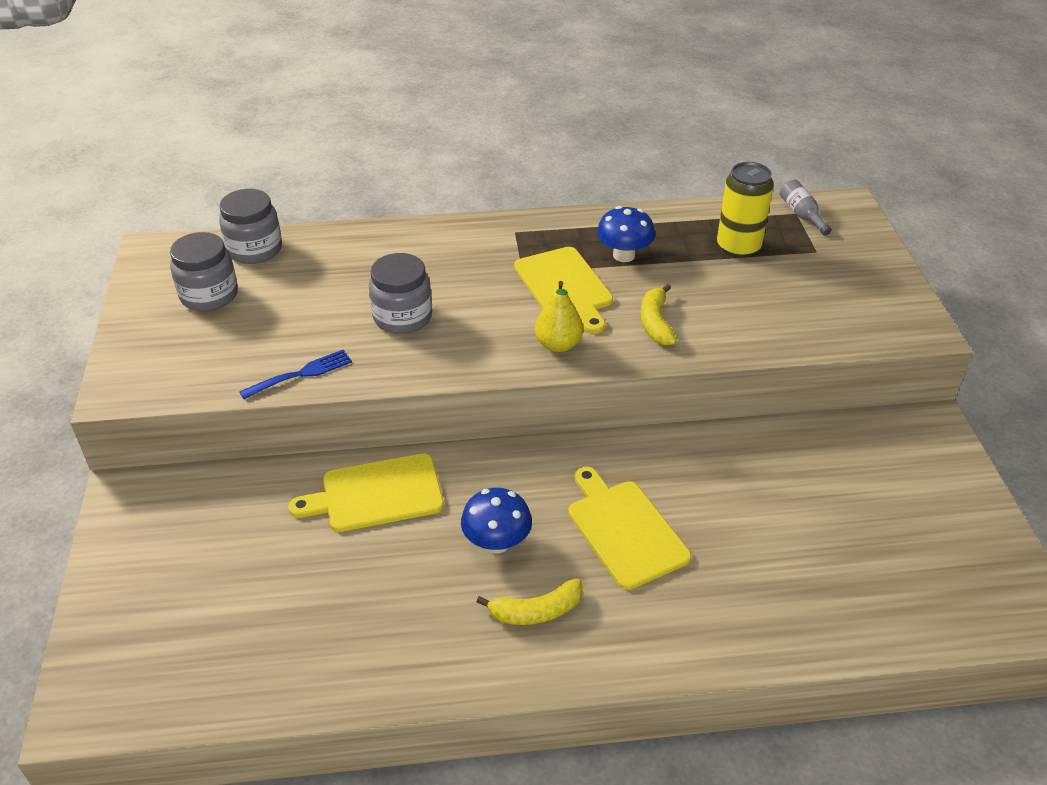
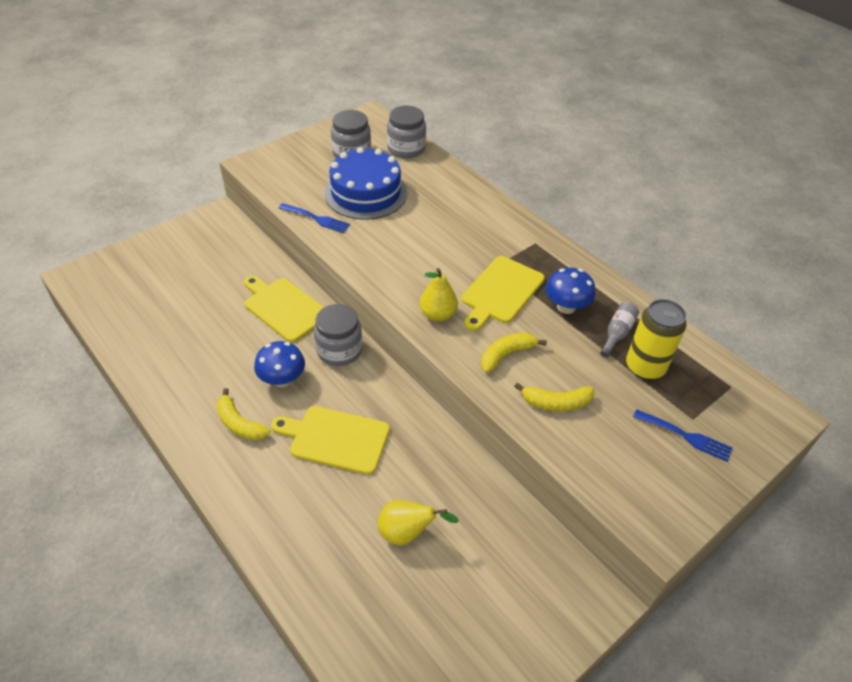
camera: 55 degrees right, 5 degrees up
grey jar [369,253,432,334] -> grey jar moved to [314,304,362,366]
yellow cutting board [568,467,691,590] -> yellow cutting board turned 105 degrees counterclockwise [271,406,390,475]
grey bottle [780,180,832,236] -> grey bottle moved to [600,302,639,358]
none -> blue cake [324,147,407,220]
none -> yellow pear [378,500,459,546]
none -> yellow banana [514,383,594,411]
none -> blue fork [633,409,732,462]

